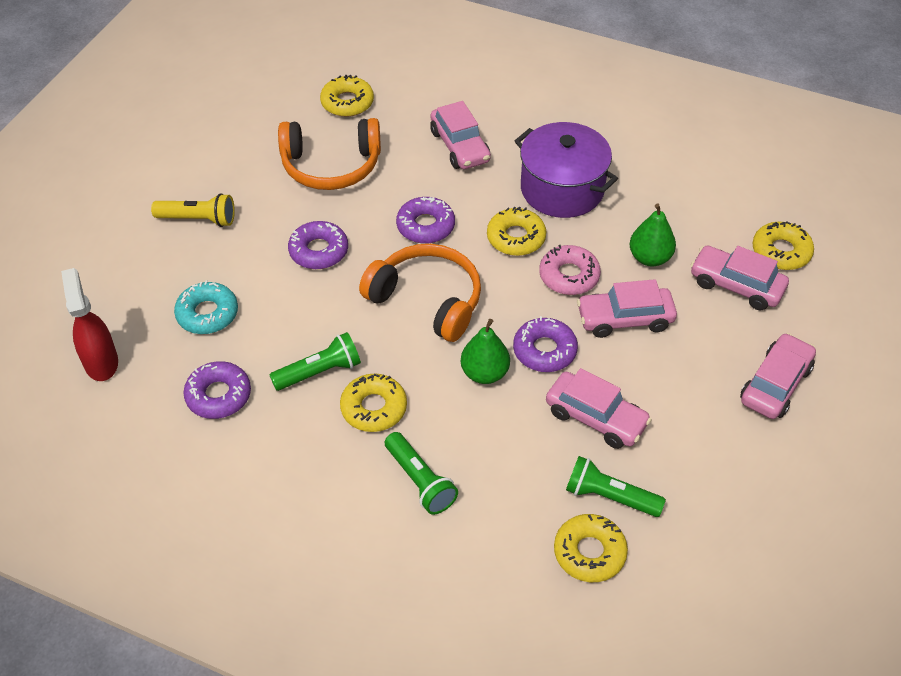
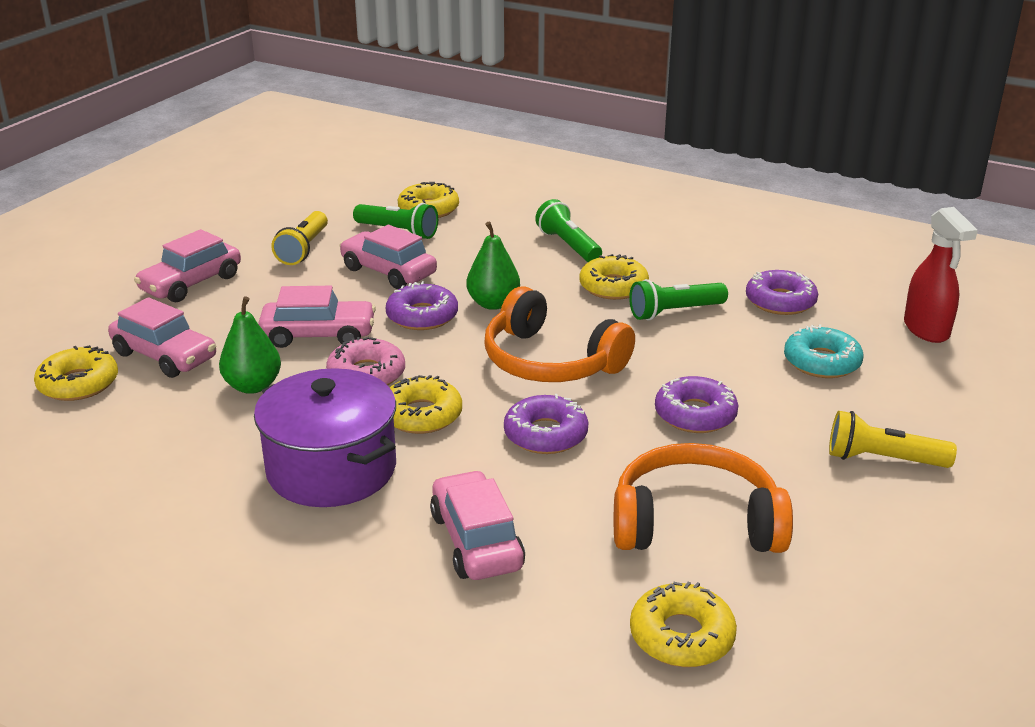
camera: 175 degrees left, 20 degrees down
none -> yellow flashlight [271,211,328,265]

